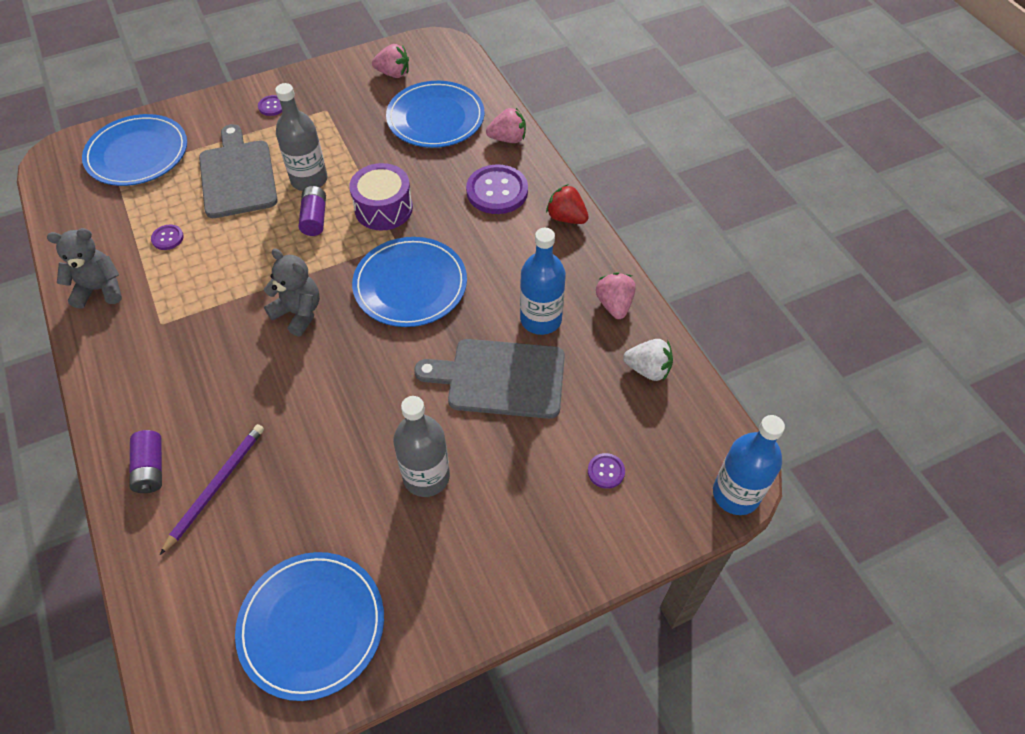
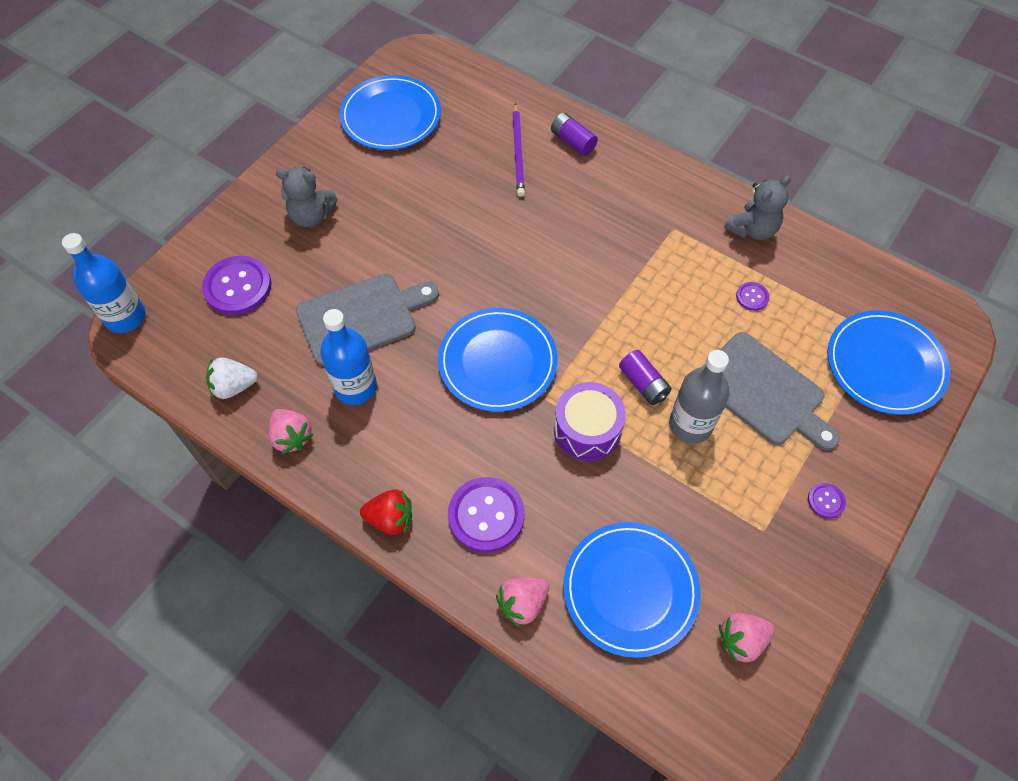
camera: 150 degrees right, 5 degrees up
grey teddy bear [264,249,320,337] -> grey teddy bear moved to [276,167,337,227]
grey bottle [393,396,450,497] -> none
purple button [588,453,625,489] -> purple button [202,256,272,315], size x2.08

